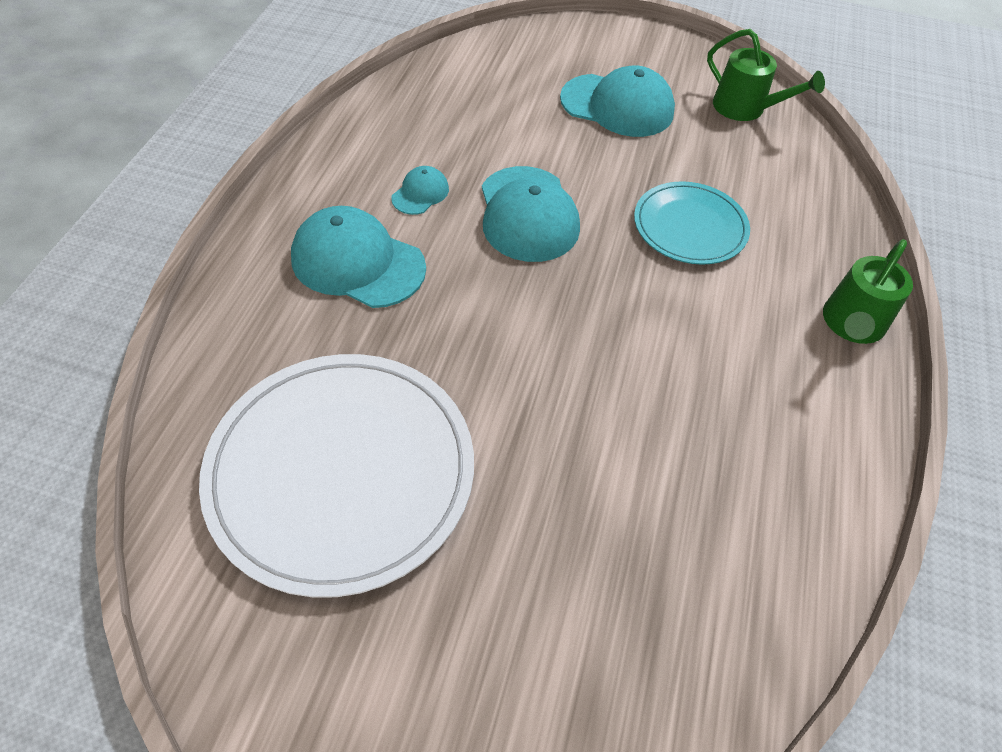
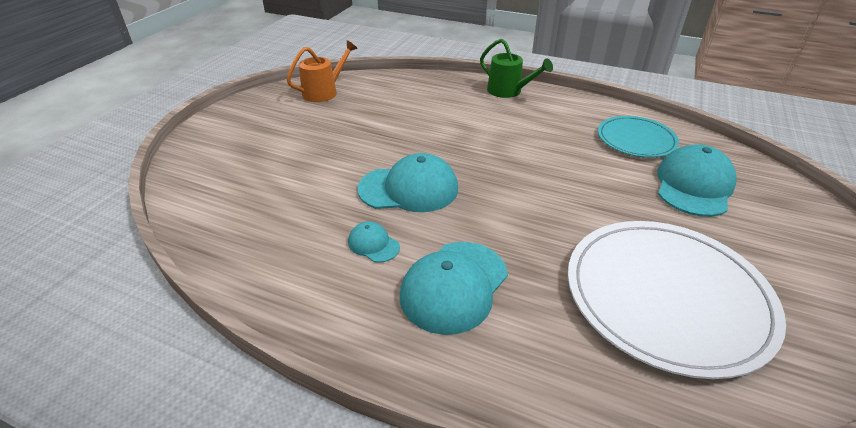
camera: 80 degrees left, 15 degrees down
turquoise cap [560,65,675,137] -> turquoise cap moved to [657,144,737,217]
turquoise plate [634,181,750,265] -> turquoise plate moved to [598,116,679,158]
green watering can [707,29,825,121] -> orange watering can [287,40,358,102]

